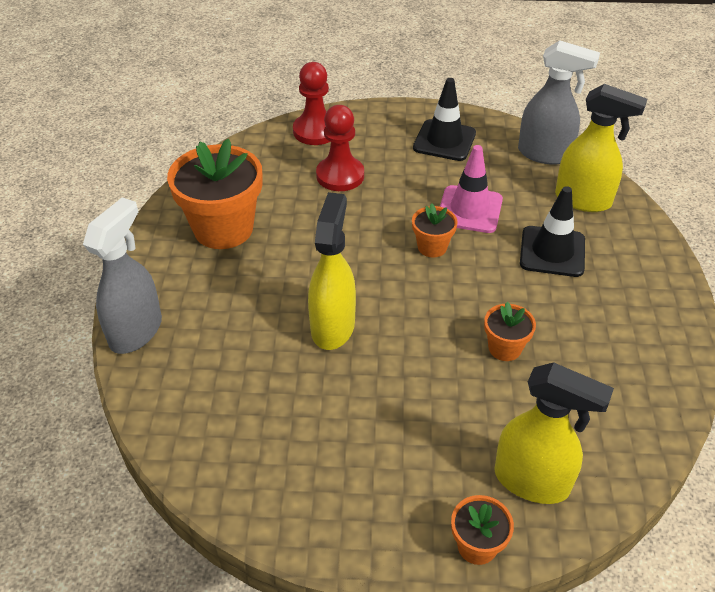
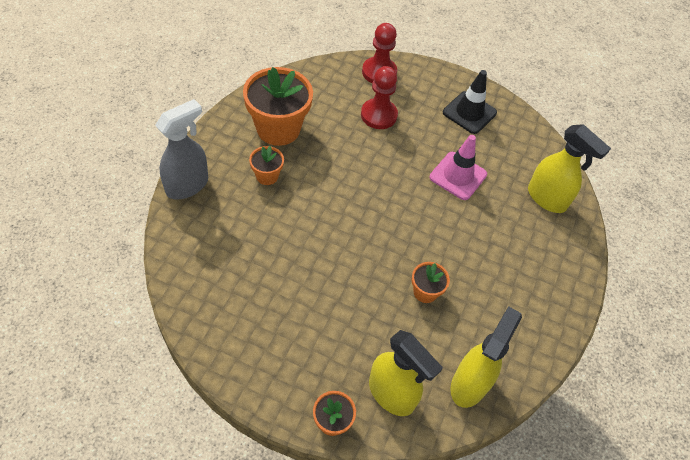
camera: 15 degrees right, 10 degrees up
yellow spray bottle [308,192,356,350] -> yellow spray bottle moved to [450,306,522,408]
orange flower pot [412,204,458,258] -> orange flower pot moved to [249,146,284,185]
grey spray bottle [518,40,600,165] -> none
black traffic cone [520,186,585,277] -> none

